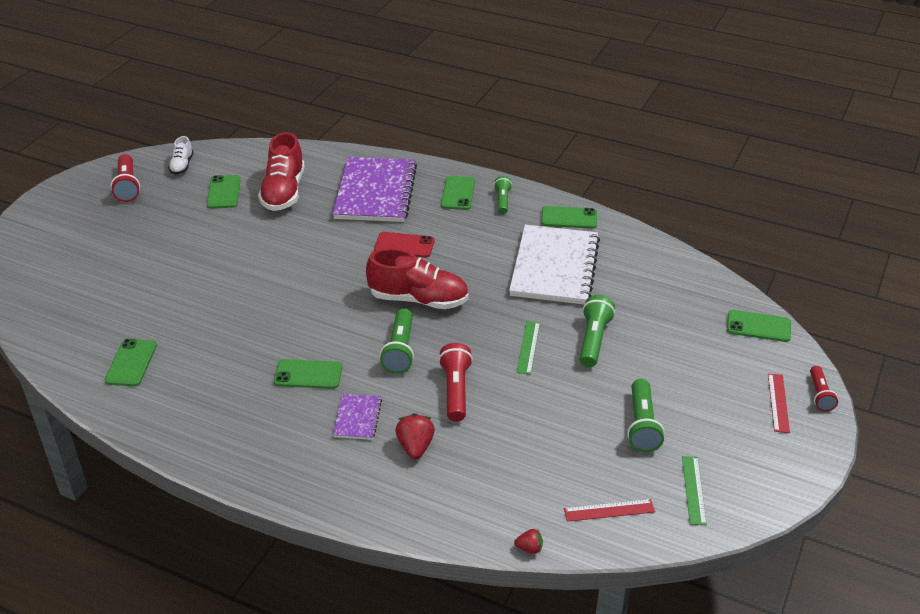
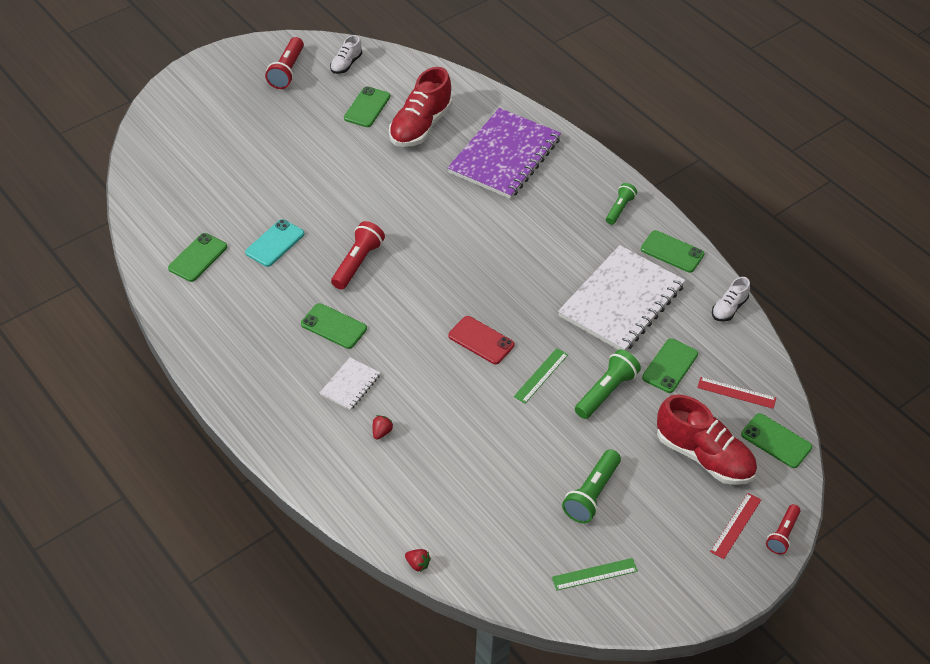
camera: 25 degrees right, 10 degrees up
purple notebook [333,394,382,440] -> white notebook [320,357,380,411]
red shoe [366,248,469,309] -> red shoe moved to [657,394,757,485]
red phone [374,232,434,258] -> red phone moved to [449,316,515,364]
green flashlight [380,308,414,374] -> none
red strawberry [396,413,435,459] -> red strawberry [373,415,393,440], size x0.58
red flashlight [438,343,473,422] -> red flashlight moved to [331,221,385,290]
green phone [441,176,475,210] -> green phone moved to [642,338,698,393]
red ruler [564,499,655,522] -> red ruler moved to [697,377,776,409]
green ruler [682,456,707,525] -> green ruler turned 45 degrees clockwise [552,558,638,591]
none -> turquoise phone [245,219,304,267]
none -> white shoe [712,277,750,321]

